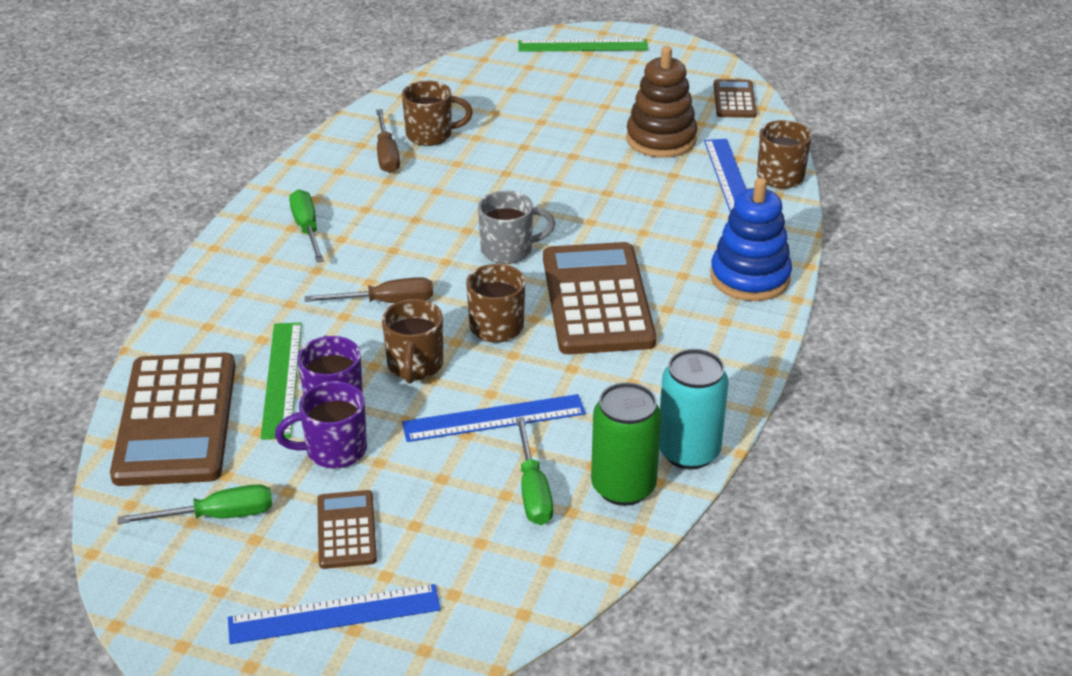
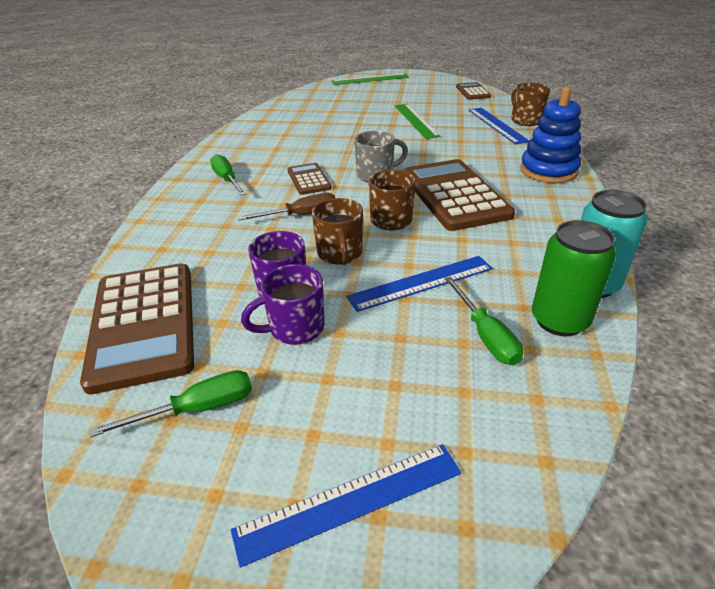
camera: 10 degrees left, 0 degrees up
green ruler [261,323,302,440] -> green ruler moved to [395,104,441,139]
brown calculator [317,490,377,569] -> brown calculator moved to [288,163,332,195]
brown screwdriver [376,109,400,173] -> none
brown mug [402,81,473,146] -> none
brown stacking toy [626,46,697,158] -> none

